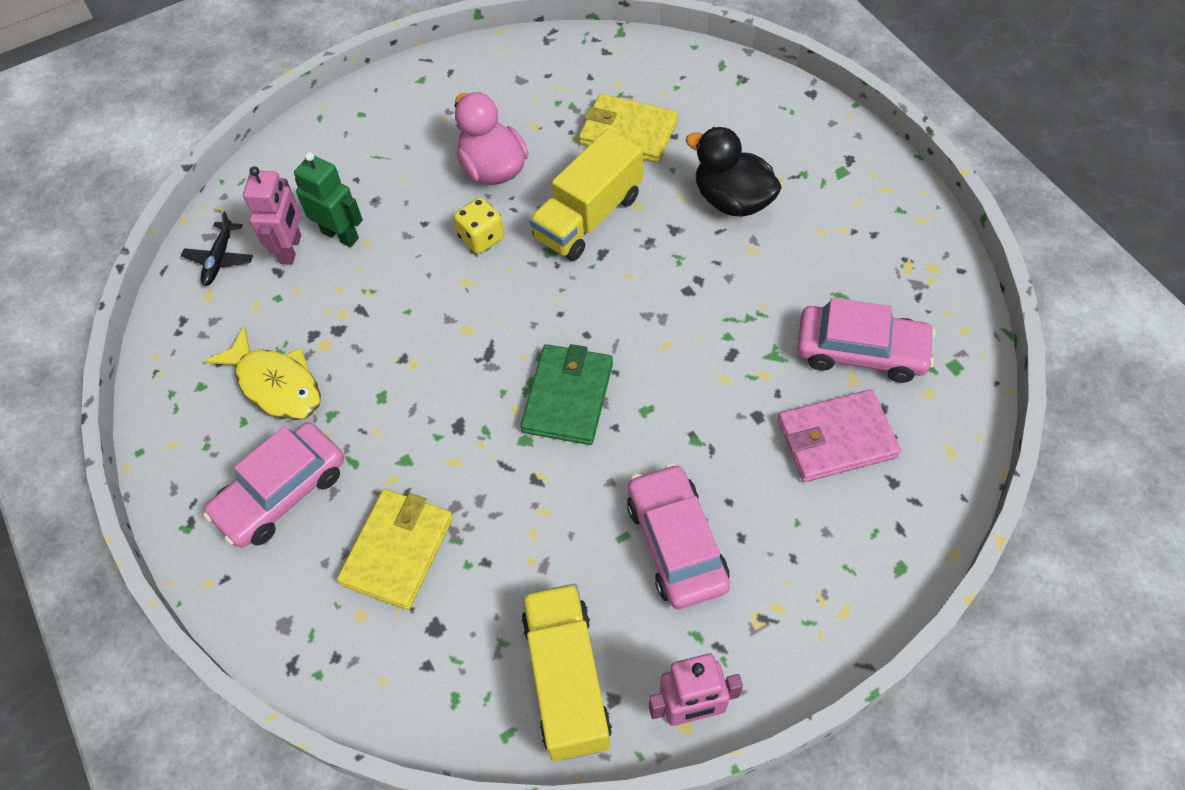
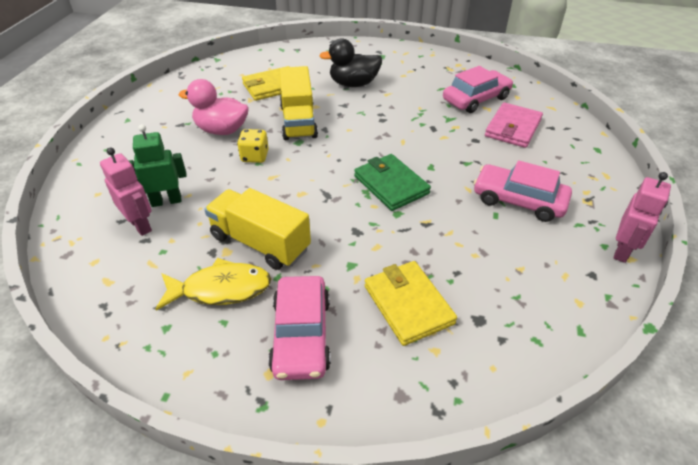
camera: 50 degrees left, 15 degrees down
black plane [181,211,253,286] -> none
yellow truck [521,584,612,761] -> yellow truck moved to [204,188,311,270]

